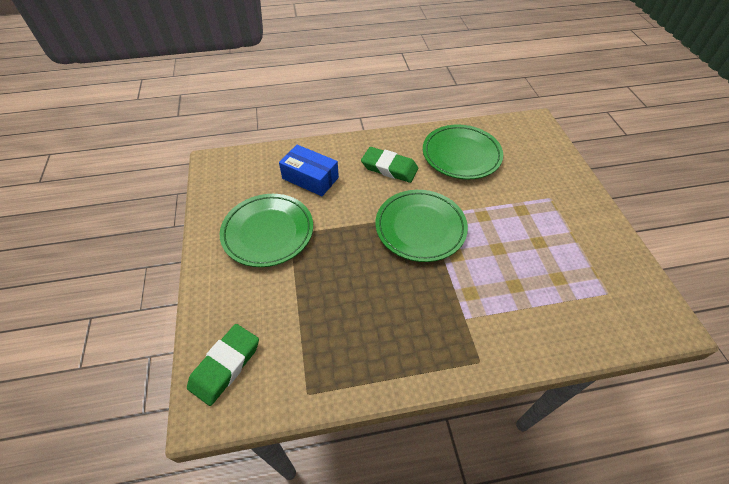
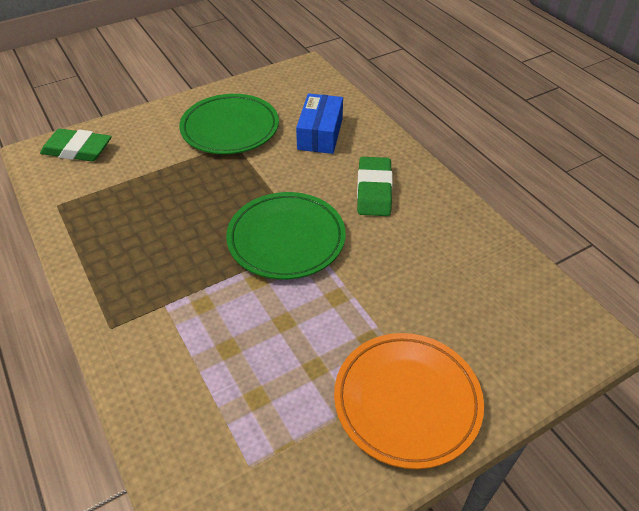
camera: 70 degrees right, 5 degrees down
green plate [423,124,503,179] -> none
none -> orange plate [334,333,484,469]

